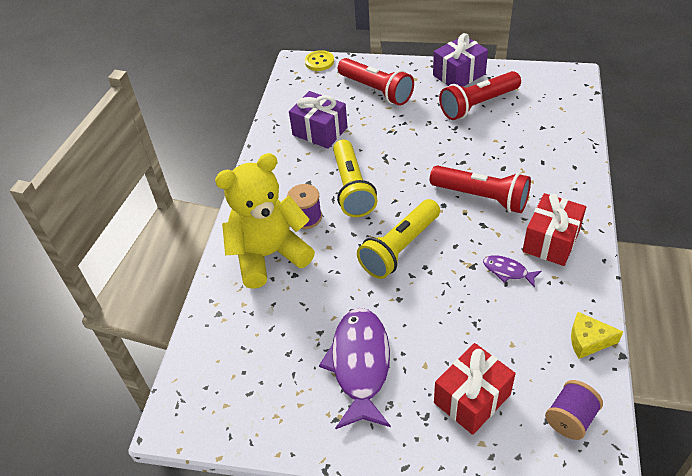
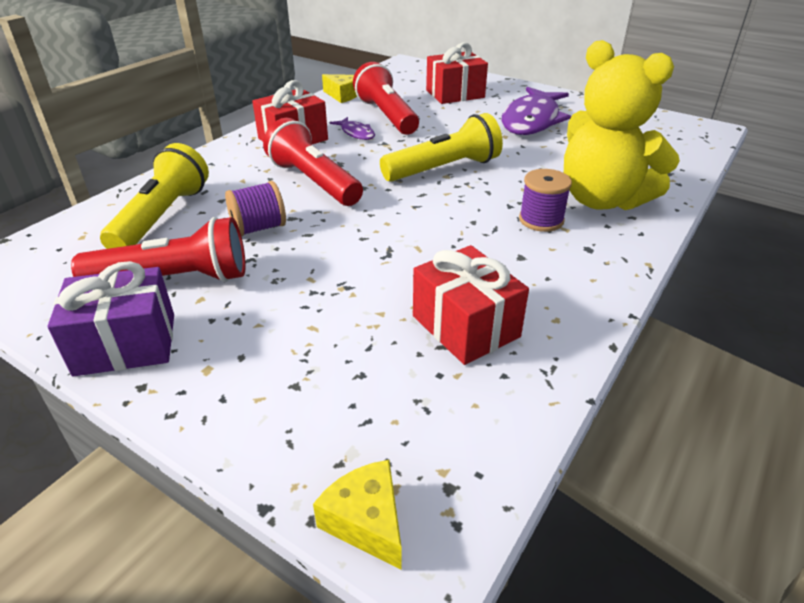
camera: 160 degrees left, 10 degrees down
yellow teddy bear [215,153,315,289] -> yellow teddy bear turned 45 degrees clockwise [564,40,680,210]
purple gift [289,91,348,149] -> red gift [413,245,529,365]
yellow button [305,50,334,71] -> yellow cheese [313,460,402,570]
yellow flashlight [333,139,377,217] -> yellow flashlight moved to [100,143,209,249]
red flashlight [338,58,414,106] -> red flashlight moved to [353,62,419,135]
purple spool [545,380,603,440] -> purple spool moved to [225,181,286,236]

